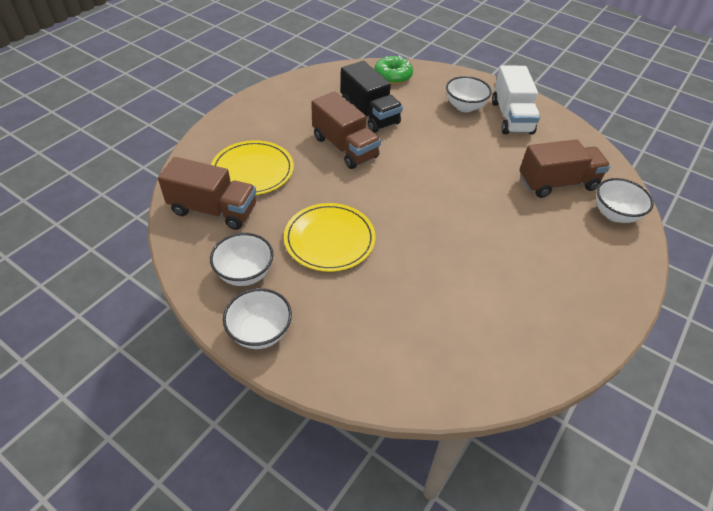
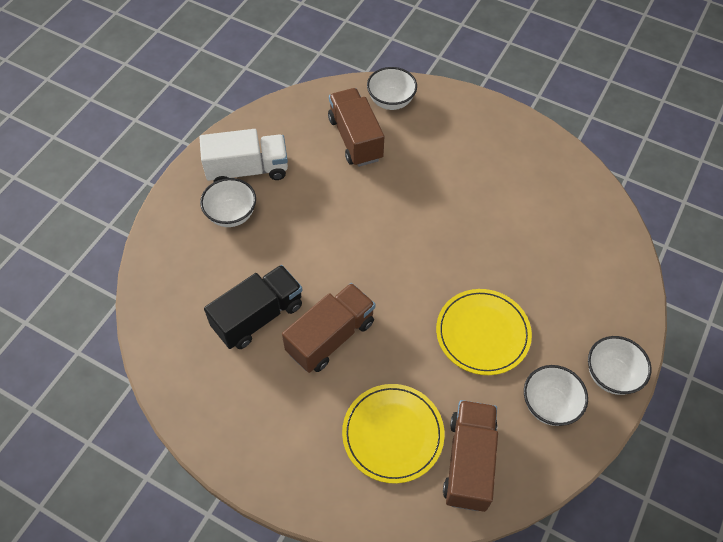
camera: 95 degrees left, 10 degrees up
green donut [374,55,413,84] -> none

